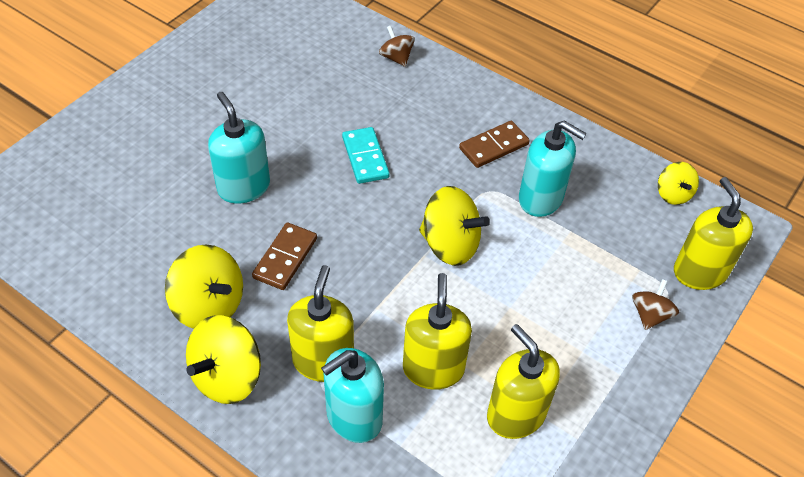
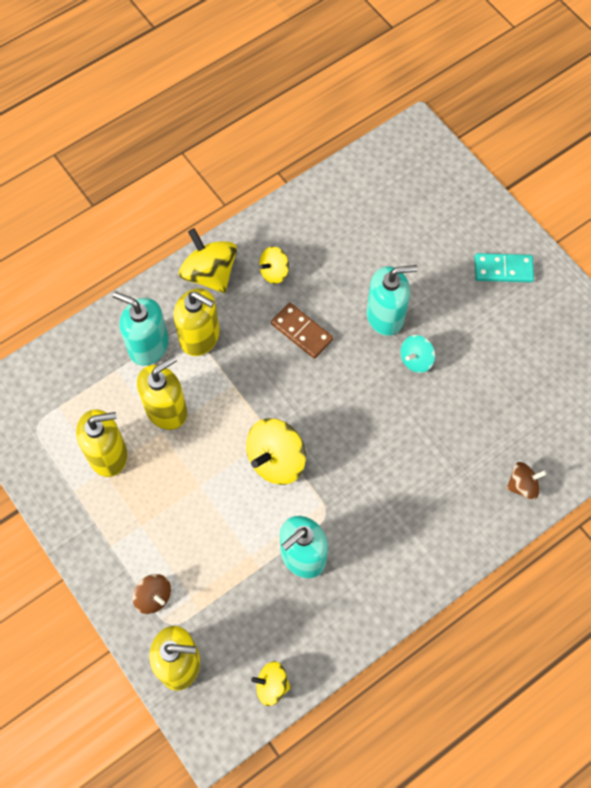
camera: 110 degrees right, 15 degrees up
yellow spinning top [165,244,243,329] -> yellow spinning top [259,246,289,284], size x0.58
turquoise soap dispenser [321,348,384,443] -> turquoise soap dispenser turned 45 degrees counterclockwise [113,292,169,366]
turquoise domino [342,127,389,184] -> turquoise domino moved to [475,253,534,282]
yellow soap dispenser [403,273,472,390] -> yellow soap dispenser turned 60 degrees counterclockwise [137,356,187,430]
brown domino [459,121,530,168] -> none
none -> turquoise spinning top [401,335,435,373]

